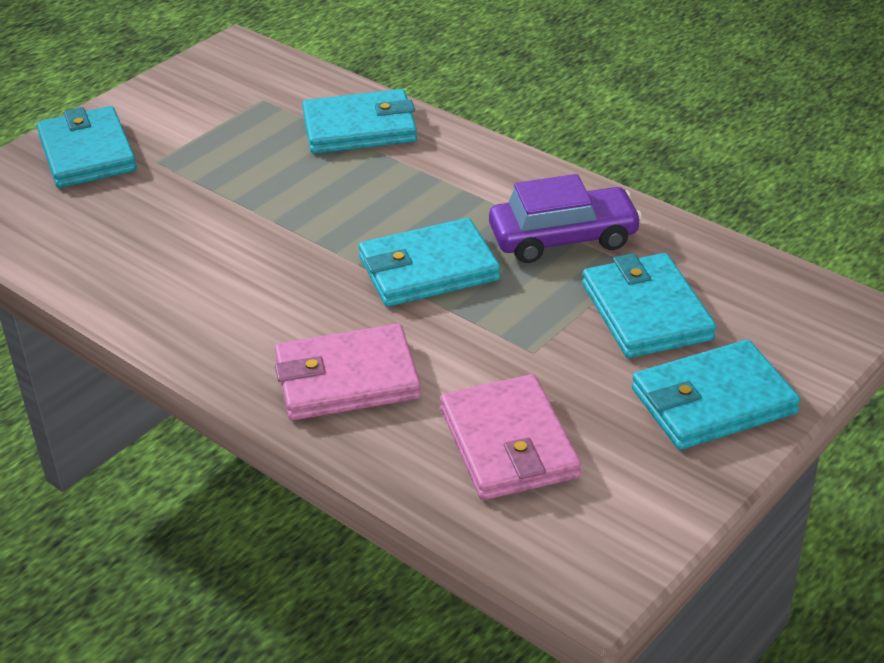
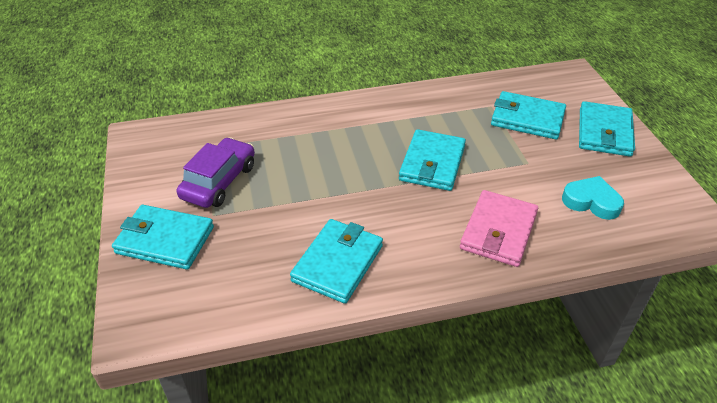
camera: 55 degrees left, 5 degrees up
turquoise wallet [302,89,417,154] -> turquoise wallet moved to [290,219,383,304]
pink wallet [440,374,581,500] -> turquoise heart [562,176,624,220]
purple car [489,174,642,263] -> purple car moved to [176,137,255,208]

